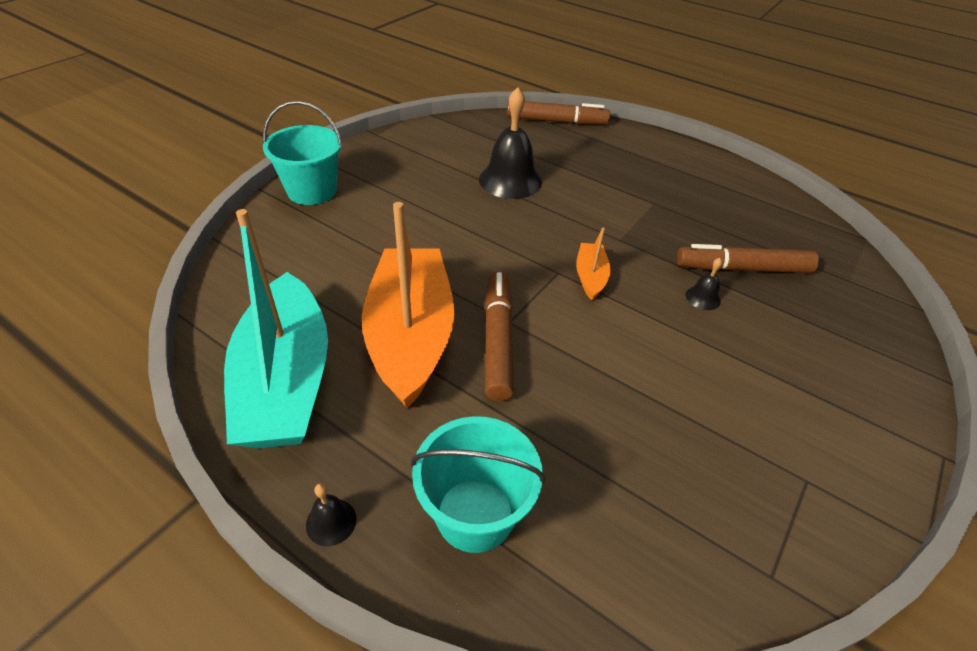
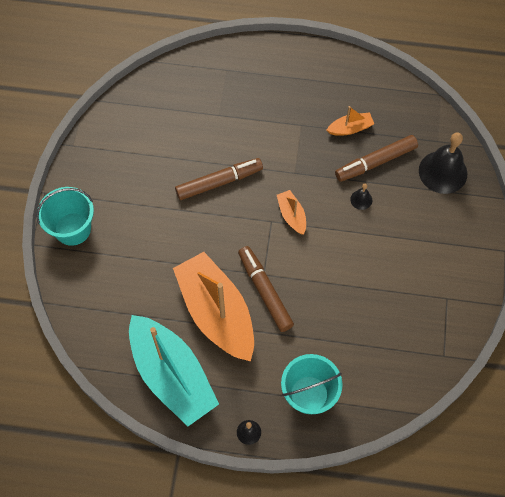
camera: 25 degrees left, 20 degrees up
black bell [479,87,542,199] -> black bell moved to [419,132,467,194]
brown marker [507,101,610,124] -> brown marker moved to [175,158,263,200]
none -> orange boat [327,106,374,136]

